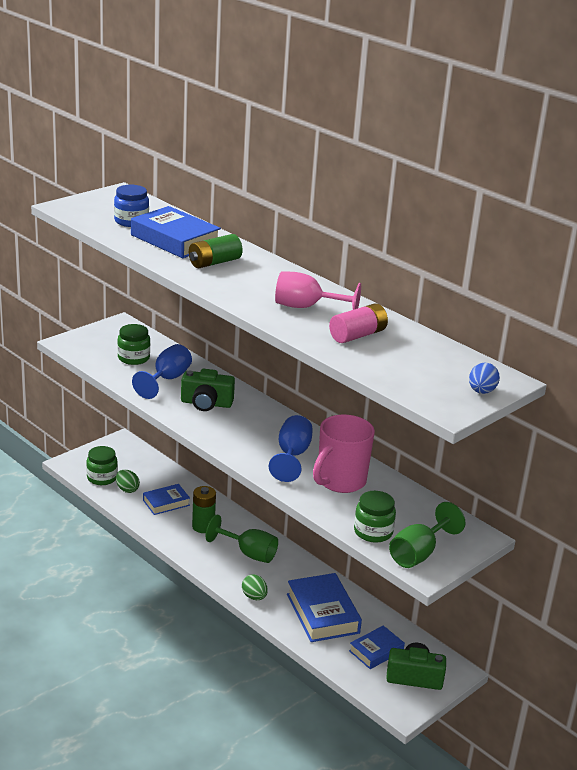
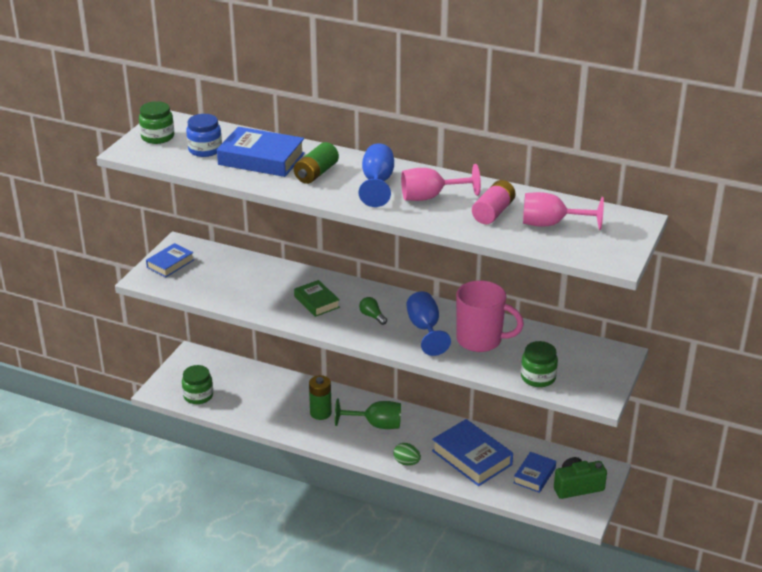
camera: 20 degrees left, 5 degrees up
green egg [116,470,140,493] -> none
green jar [117,324,150,365] -> green jar moved to [139,101,174,144]
blue goblet [132,344,192,399] -> blue goblet moved to [359,144,394,207]
blue book [143,484,190,515] -> blue book moved to [146,243,194,277]
green camera [181,369,235,411] -> green book [294,280,340,317]
pink mug [313,415,375,493] -> pink mug turned 90 degrees counterclockwise [456,281,524,352]
green goblet [389,502,465,568] -> none
blue egg [469,363,500,394] -> none
none -> green light bulb [359,297,387,325]
none -> pink goblet [523,192,604,230]

